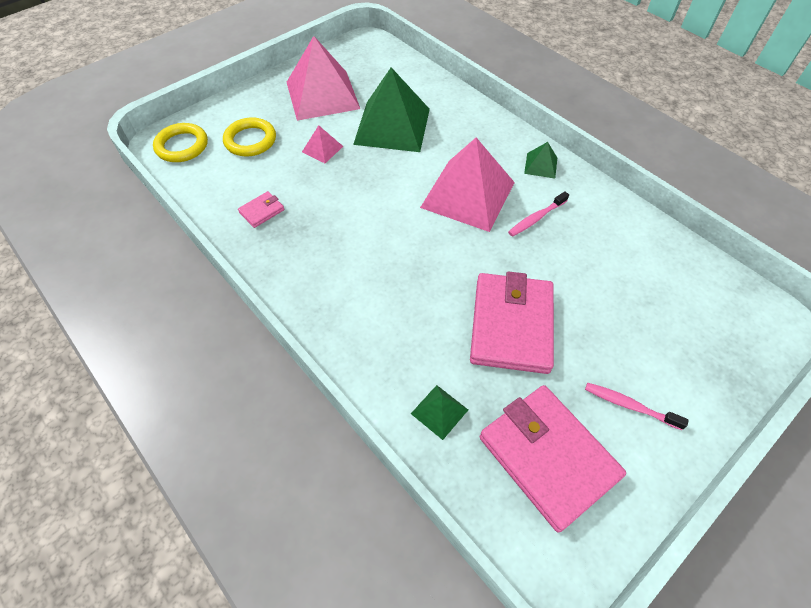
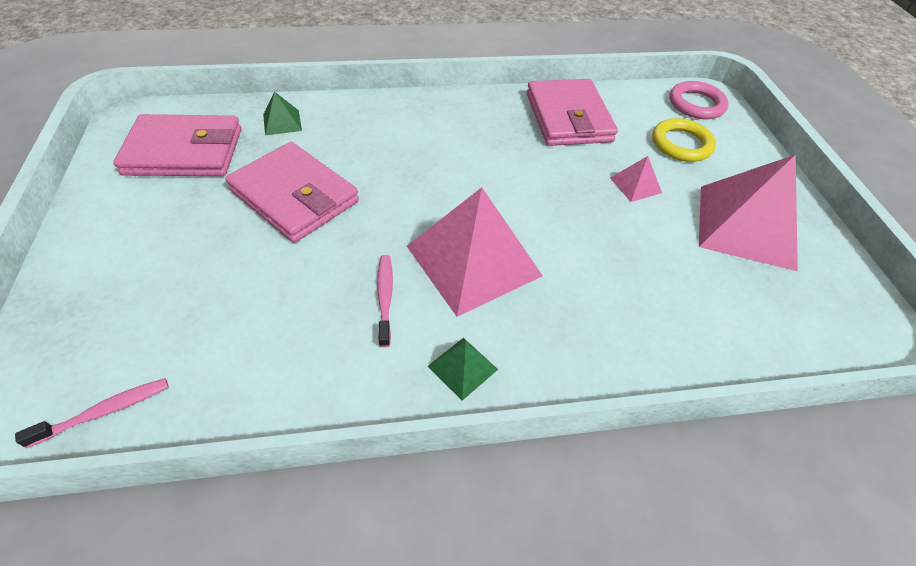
camera: 120 degrees right, 5 degrees down
yellow ring [153,123,208,162] -> pink ring [669,81,729,119]
pink wallet [238,191,284,228] -> pink wallet [527,79,618,146], size x2.35
green pyramid [353,67,430,152] -> none
pink toothbrush [585,382,689,430] -> pink toothbrush moved to [15,378,169,448]

